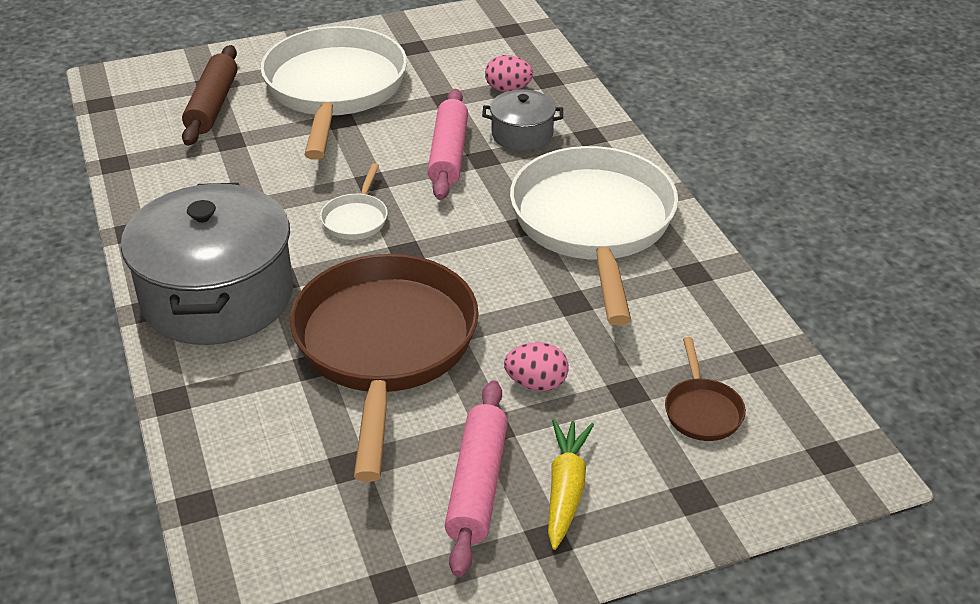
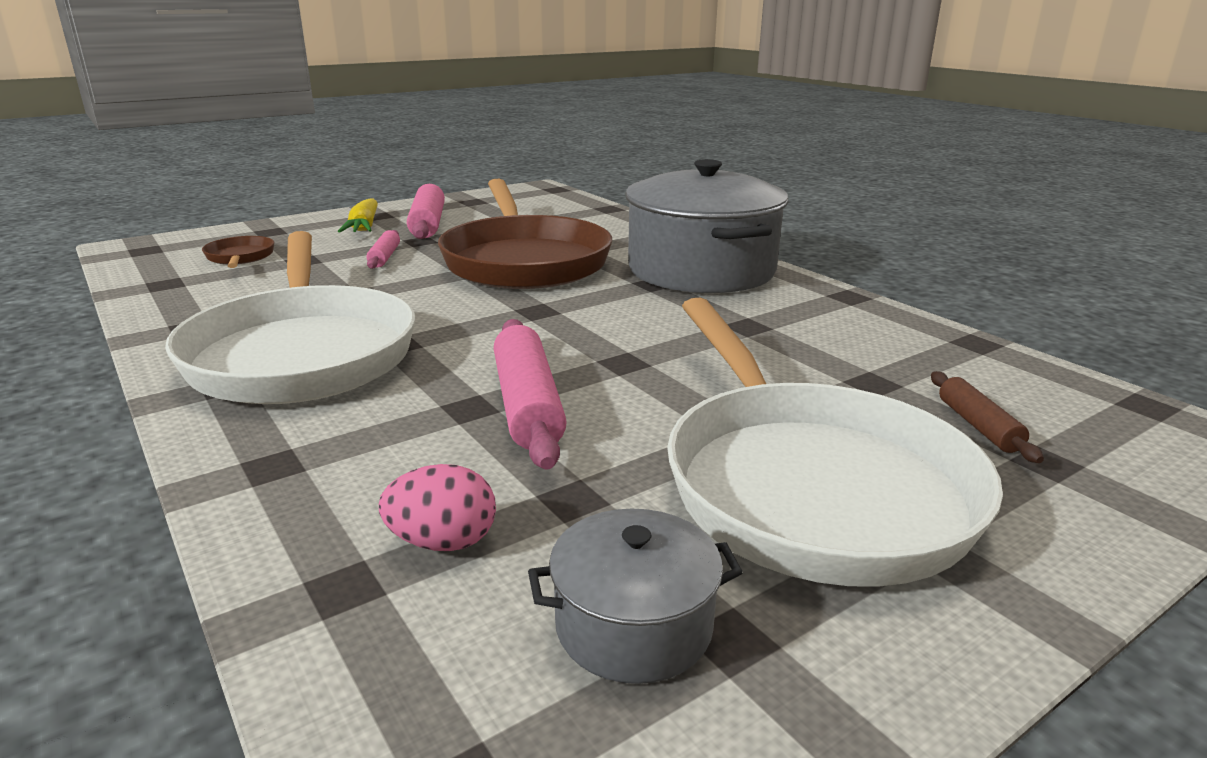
camera: 165 degrees right, 15 degrees down
brown rolling pin [182,45,237,146] -> brown rolling pin [931,371,1044,463], size x0.56
white pan [320,163,388,240] -> none
grey pot [482,89,563,151] -> grey pot moved to [528,509,743,684]
pink egg [504,342,569,391] -> pink rolling pin [366,230,400,269]

